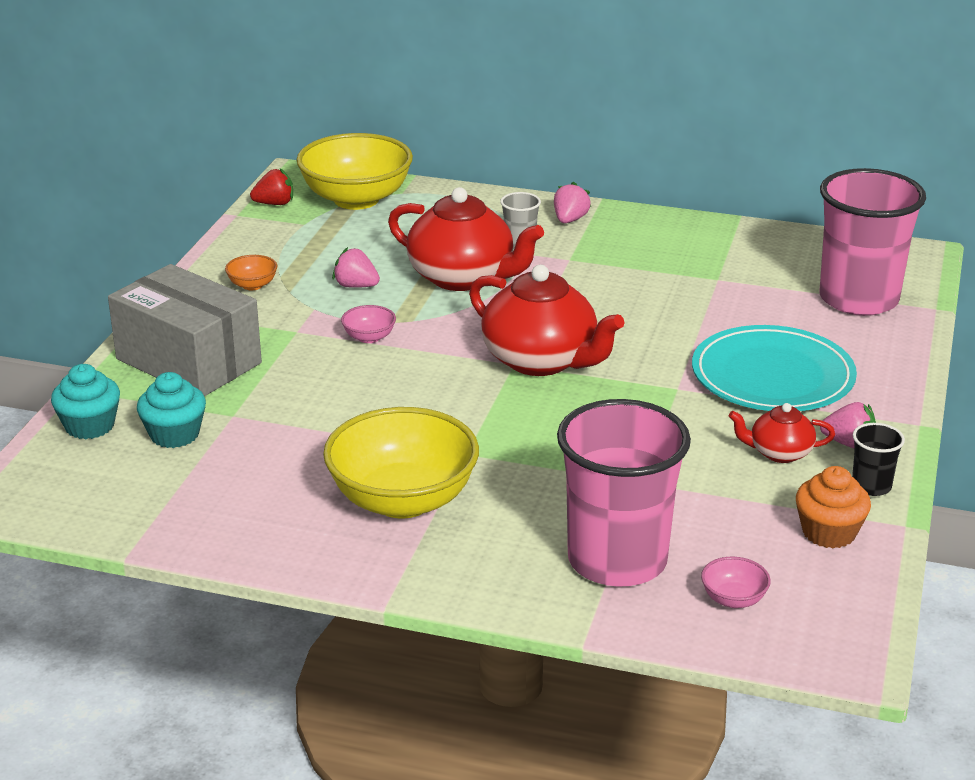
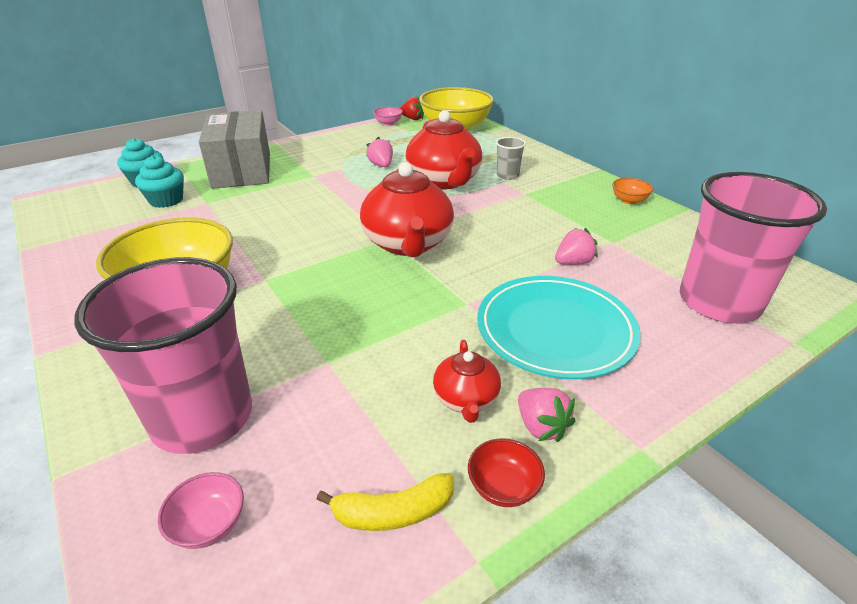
camera: 40 degrees right, 5 degrees up
orange bowl [225,255,277,290] -> orange bowl moved to [612,178,653,204]
pink bowl [341,305,396,343] -> pink bowl moved to [373,107,403,126]
pink strawberry [554,181,591,223] -> pink strawberry moved to [555,228,598,265]
red teapot [729,403,835,463] -> red teapot turned 135 degrees counterclockwise [433,340,501,423]
orange cupcake [796,466,871,548] -> yellow banana [316,473,454,531]
black cup [852,423,905,496] -> red bowl [468,438,545,507]

